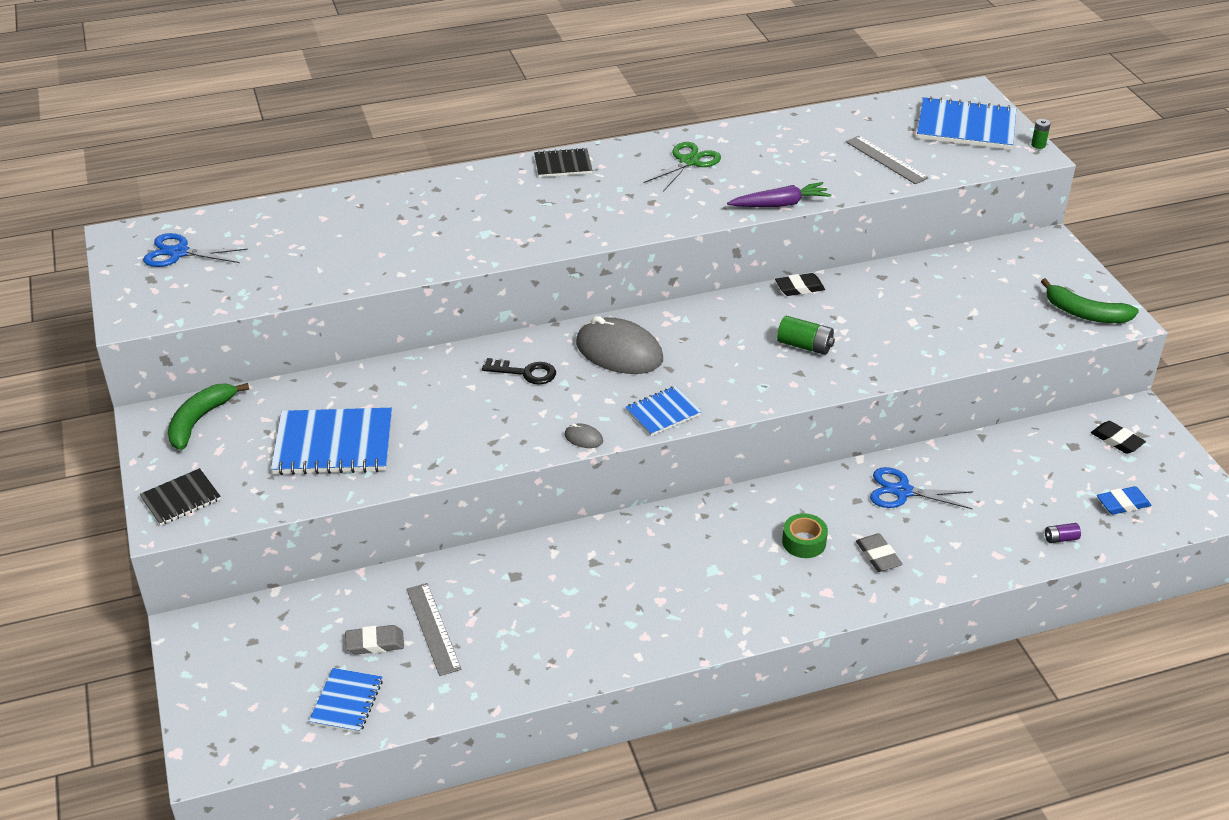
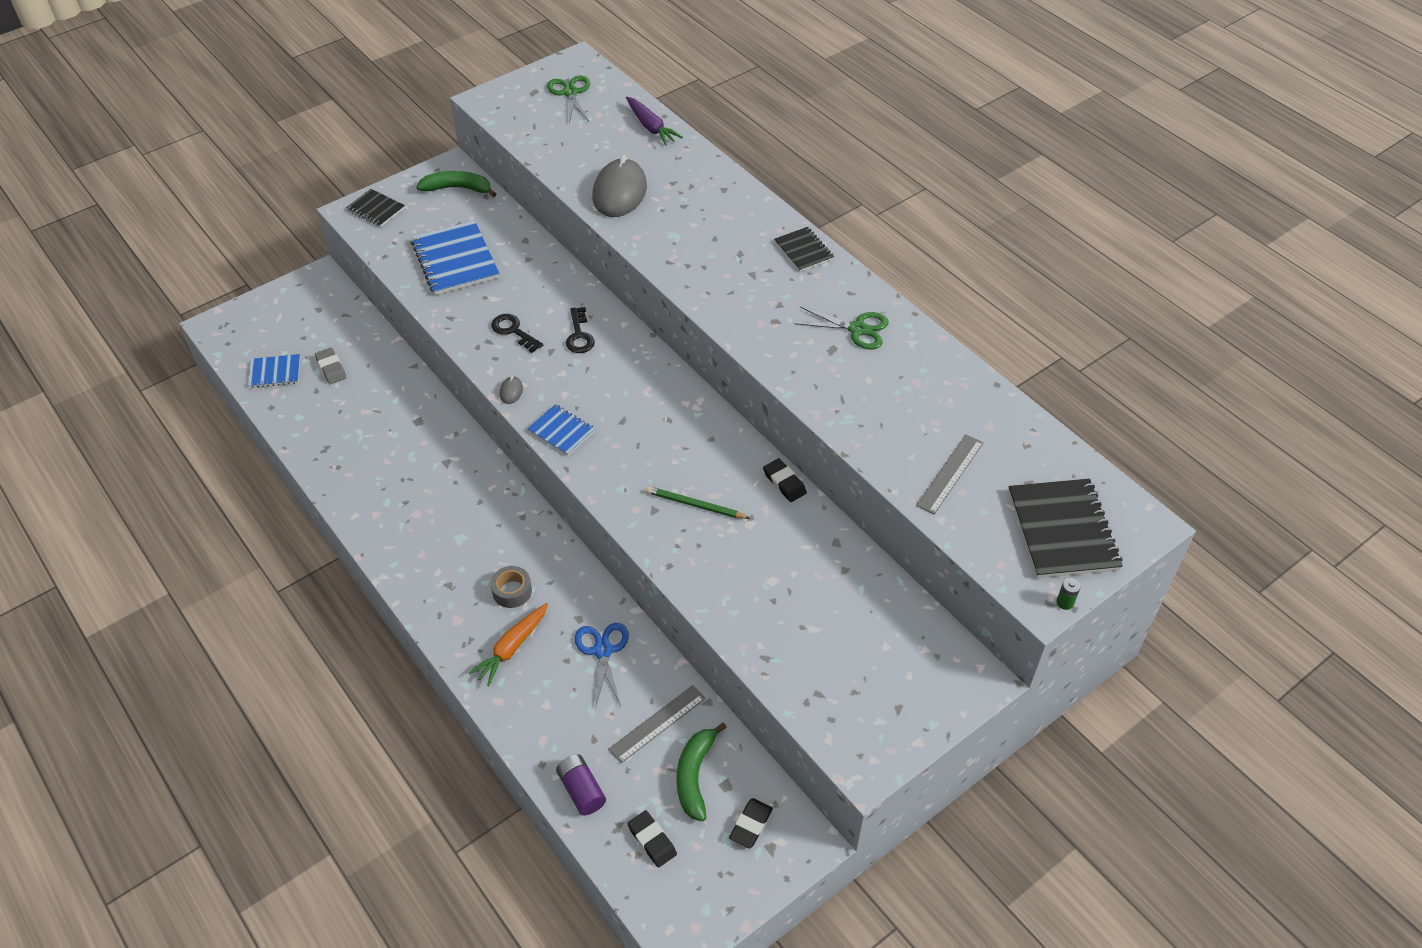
camera: 70 degrees right, 10 degrees up
blue scissors [143,233,248,267] -> green scissors [547,75,590,122]
grey ruler [406,583,461,676] -> grey ruler moved to [608,685,706,763]
grey mouse [576,316,663,374] -> grey mouse moved to [592,155,647,217]
purple carrot [727,182,831,207] -> purple carrot moved to [626,96,683,146]
green battery [777,316,835,355] -> green pencil [646,486,751,519]
green tape [782,513,828,558] -> grey tape [491,566,532,608]
grey eraser [856,533,902,572] -> orange carrot [469,603,548,686]
blue notebook [917,96,1016,150] -> black notebook [1008,479,1123,578]
green banana [1041,278,1139,323] -> green banana moved to [676,722,727,821]
purple battery [1045,523,1081,543] -> purple battery [556,754,606,815], size x1.75
blue eraser [1097,486,1151,515] -> black eraser [627,810,677,867]
none -> black key [491,314,543,353]

